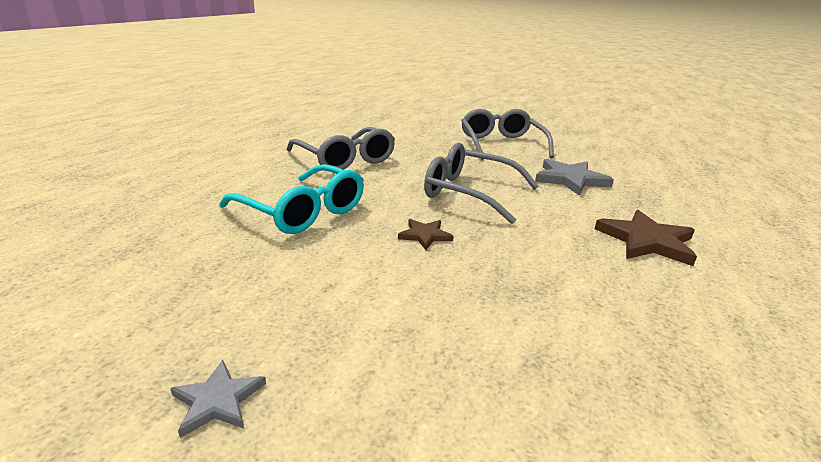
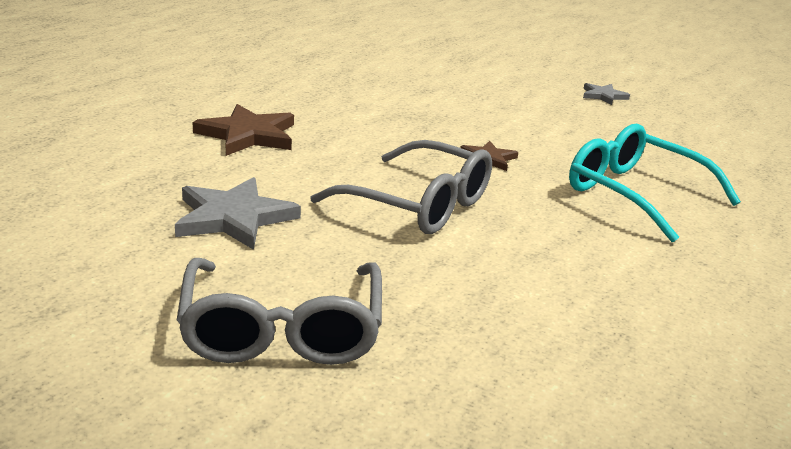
camera: 175 degrees left, 0 degrees up
grey glasses [287,127,395,170] -> none

